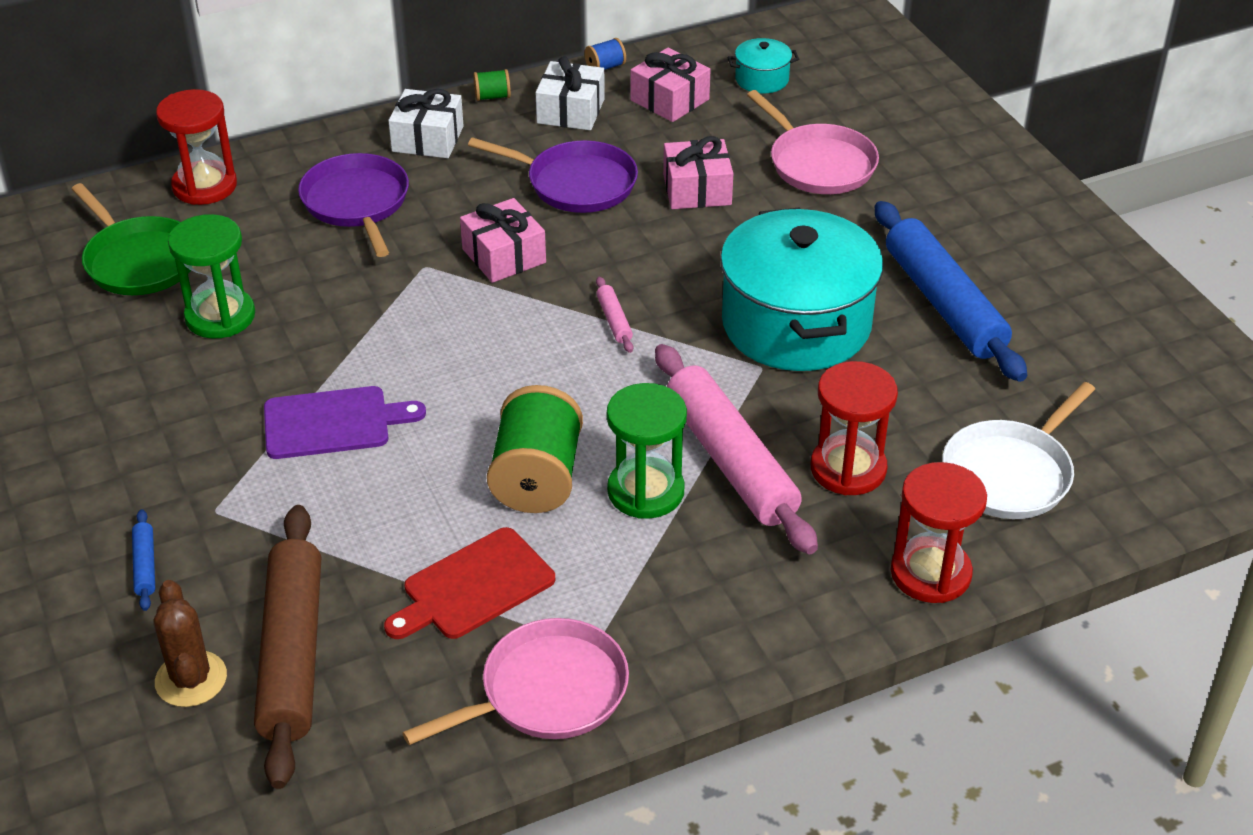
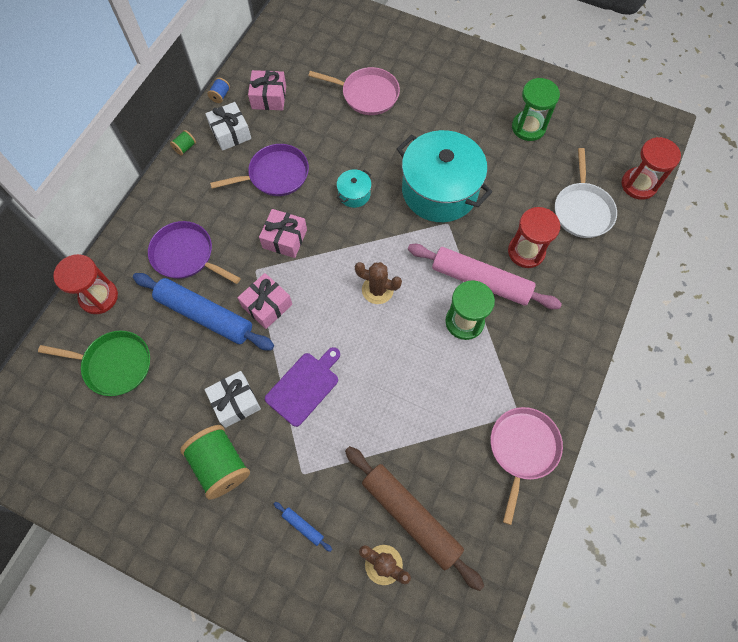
camera: 40 degrees left, 25 degrees up
green hourglass [168,214,255,338] -> green hourglass moved to [512,78,560,141]
red cutting board [384,527,555,639] -> none
white gift [388,89,464,158] -> white gift moved to [205,371,261,428]
green spool [487,385,583,513] -> green spool moved to [180,425,250,500]
pink rolling pin [596,277,633,353] -> none
pink gift [663,136,733,209] -> pink gift moved to [238,273,292,329]
turquoise pot [727,38,799,94] -> turquoise pot moved to [337,169,371,208]
blue rolling pin [875,201,1027,382] -> blue rolling pin moved to [133,273,274,350]
red hourglass [891,462,987,603] -> red hourglass moved to [622,137,681,200]
none -> brown cactus [355,262,402,304]

